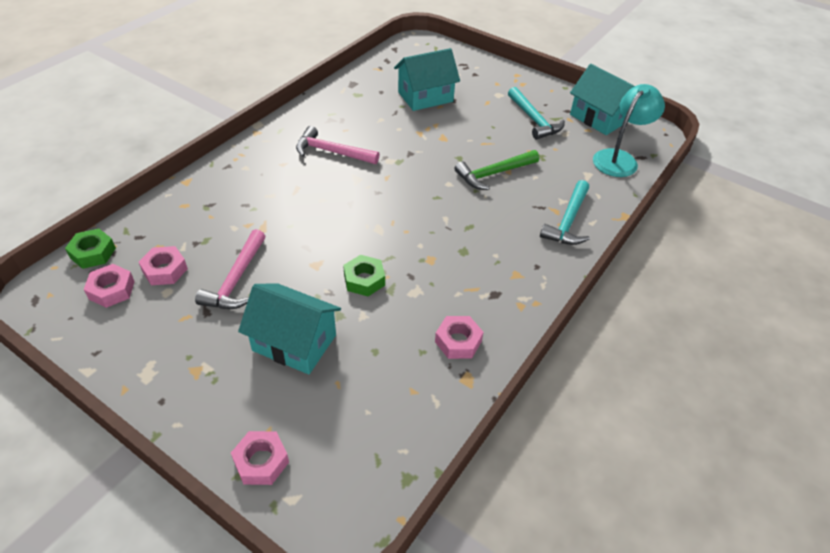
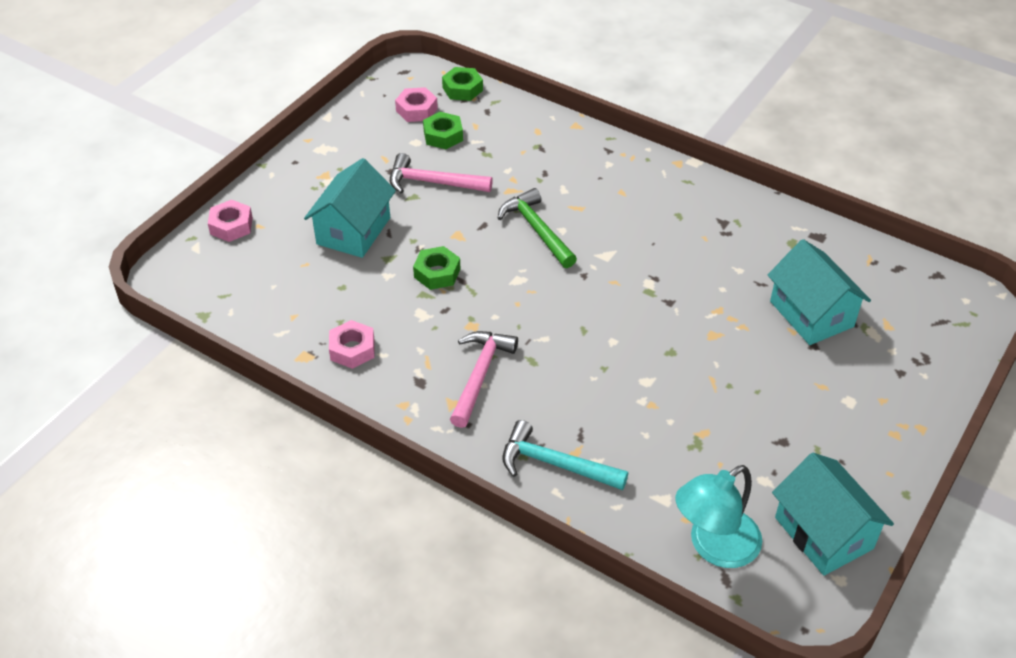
camera: 90 degrees right, 0 degrees up
pink nut [139,246,188,285] -> green nut [423,112,463,149]
pink hammer [296,126,380,164] -> pink hammer moved to [450,331,518,428]
green hammer [455,150,539,190] -> green hammer moved to [498,188,577,268]
turquoise hammer [508,87,565,140] -> none
turquoise house [570,64,634,135] -> turquoise house turned 75 degrees counterclockwise [772,453,894,576]
turquoise lamp [593,84,665,177] -> turquoise lamp turned 105 degrees clockwise [675,465,762,568]

